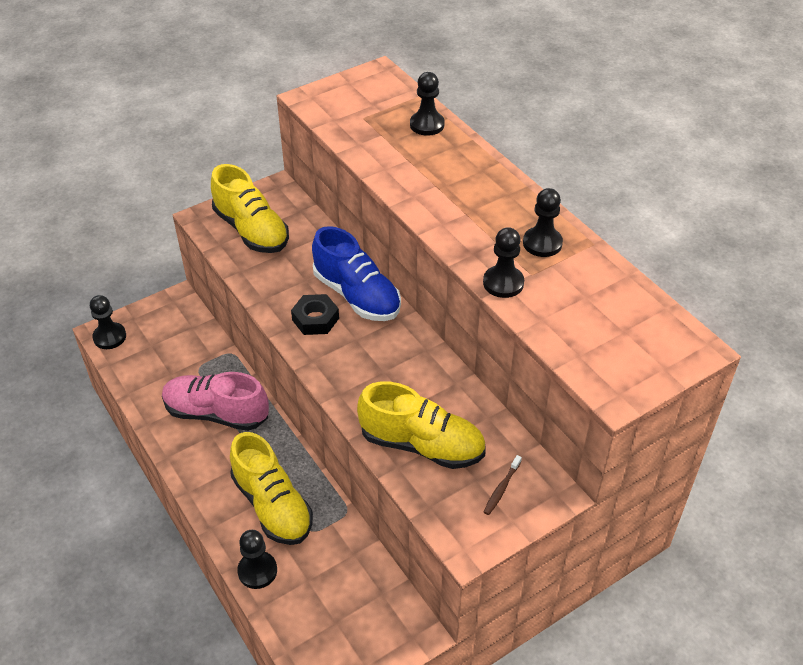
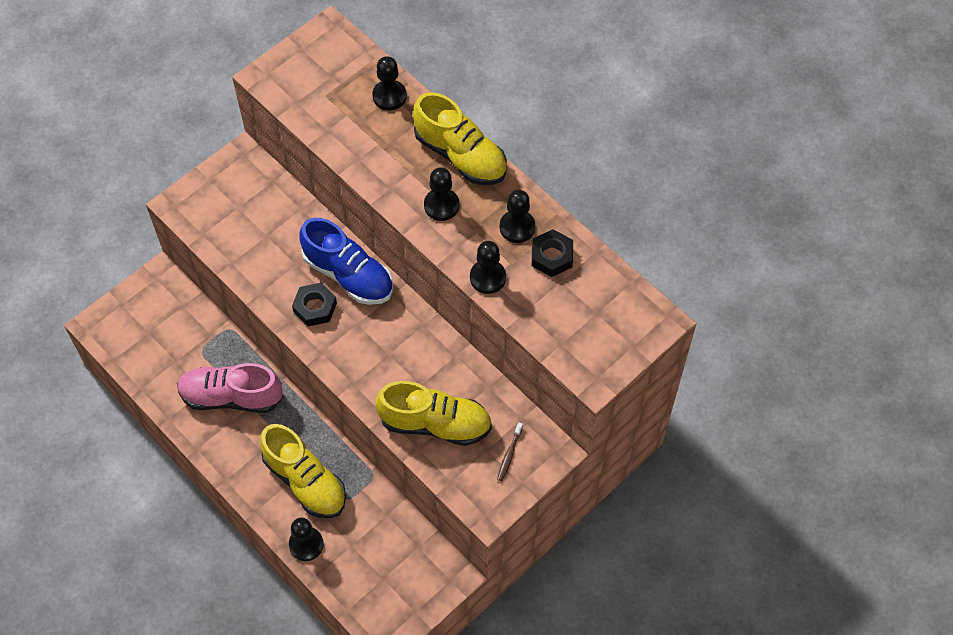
camera: 10 degrees left, 15 degrees up
black pawn [90,295,126,349] -> black pawn moved to [424,167,459,221]
yellow shoe [211,164,289,253] -> yellow shoe moved to [413,92,507,185]
none -> black nut [532,229,573,277]

